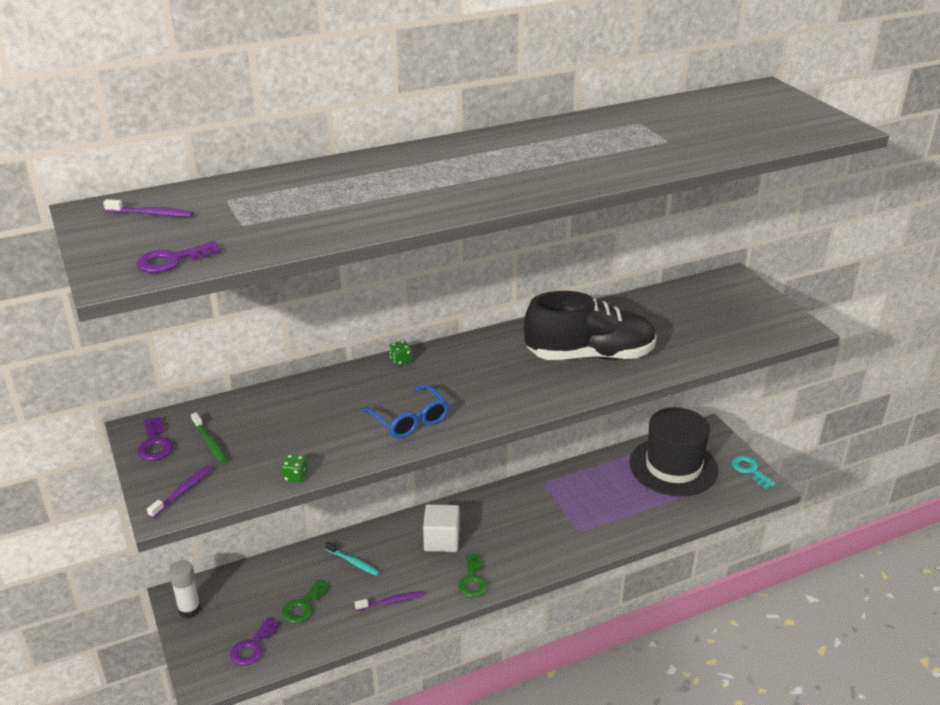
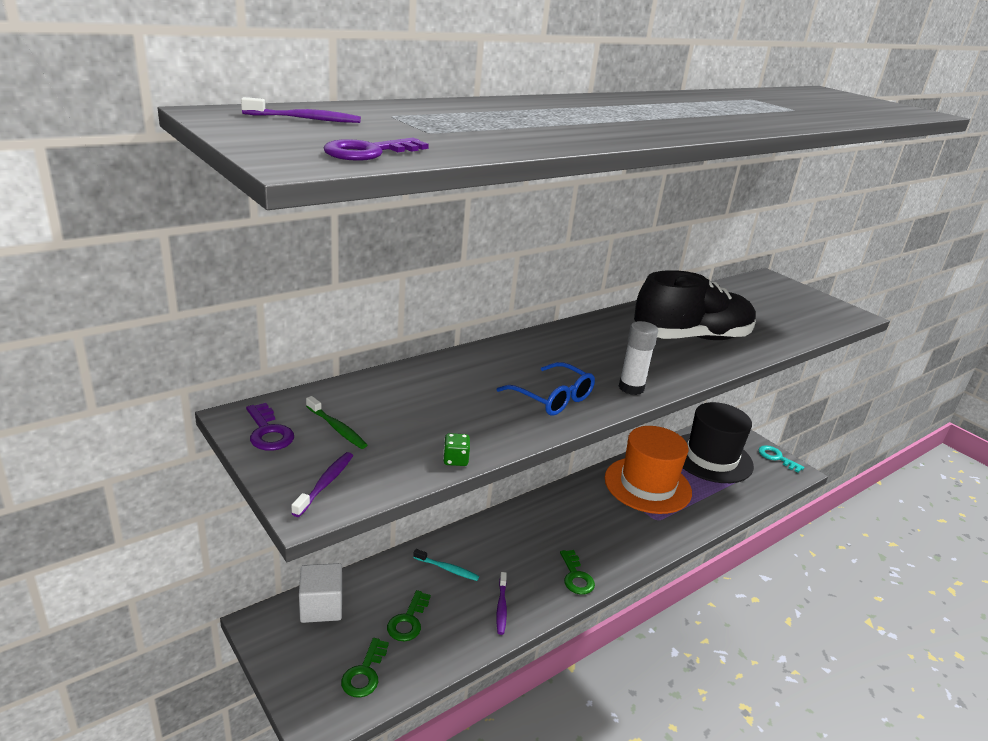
camera: 15 degrees left, 5 degrees down
white glue stick [169,560,201,618] -> white glue stick moved to [619,321,658,395]
purple key [230,618,280,666] -> green key [341,638,389,698]
purple toothbrush [355,591,423,611] -> purple toothbrush turned 120 degrees clockwise [497,572,507,635]
green dice [389,340,412,366] -> none
white cube [423,504,460,552] -> white cube moved to [299,563,342,623]
none -> orange hat [605,426,692,514]

